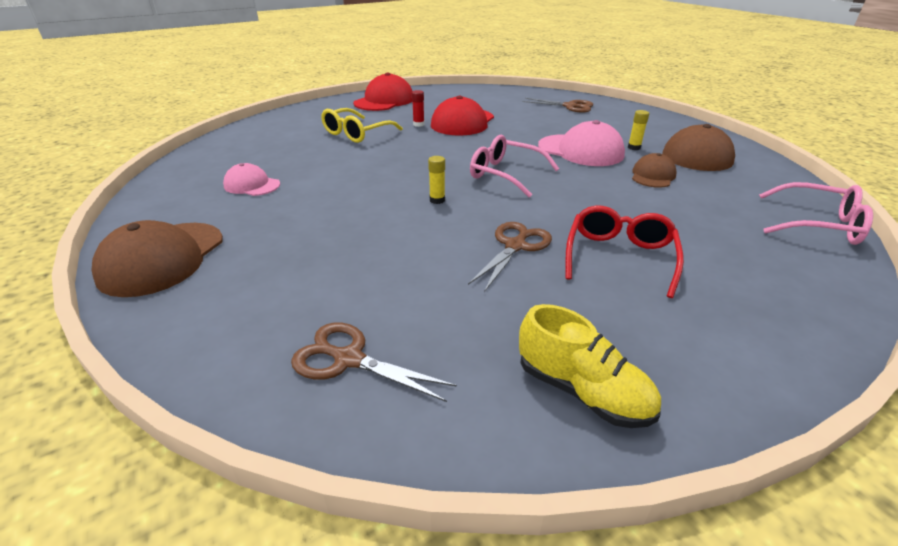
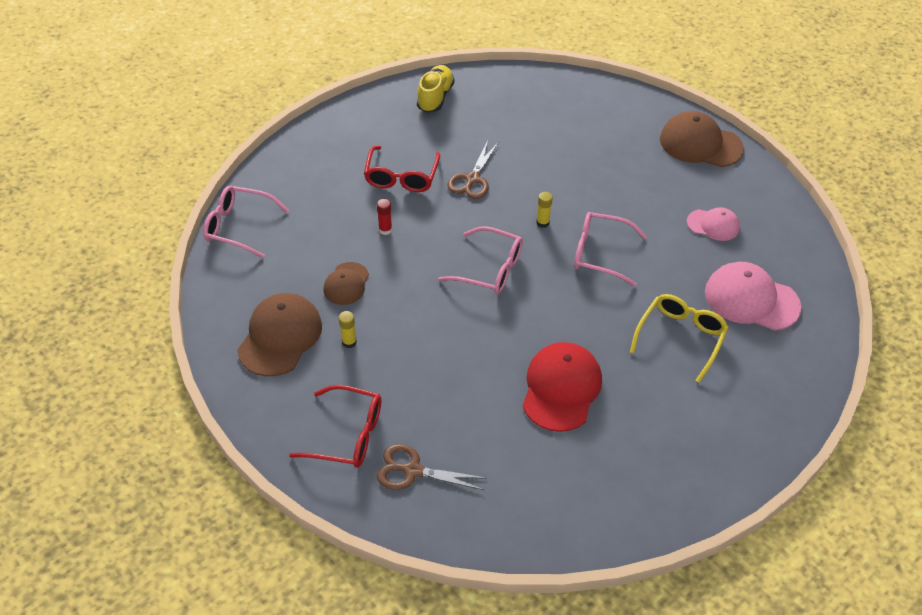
camera: 170 degrees right, 15 degrees up
brown cap [92,220,223,297] -> brown cap turned 75 degrees counterclockwise [660,111,744,167]
brown scissors [291,323,457,402] -> none
red cap [353,73,413,111] -> none
red glue stick [412,90,425,127] -> red glue stick moved to [377,199,392,235]
yellow shoe [519,304,661,428] -> yellow shoe turned 75 degrees clockwise [417,65,455,113]
pink cap [538,120,625,166] -> pink cap moved to [705,262,801,331]
none -> red glasses [289,385,381,468]
none -> pink glasses [574,212,647,286]

